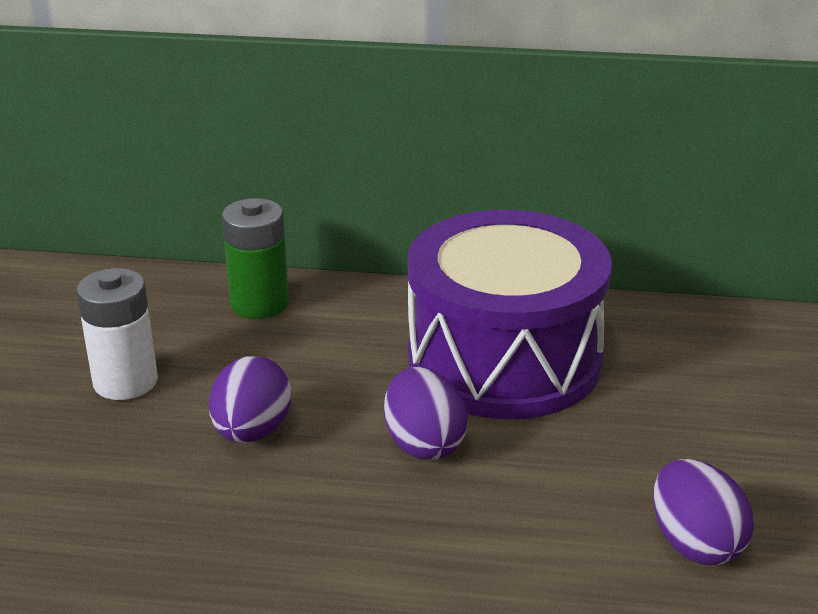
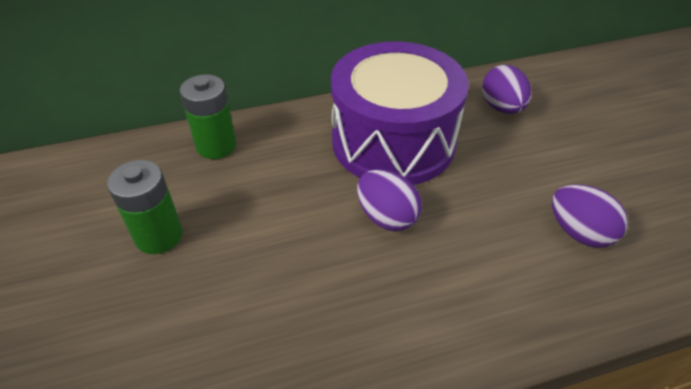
camera: 25 degrees left, 15 degrees up
white battery [77,268,158,400] -> green battery [107,160,183,254]
purple egg [209,356,291,443] -> purple egg moved to [482,65,531,114]

